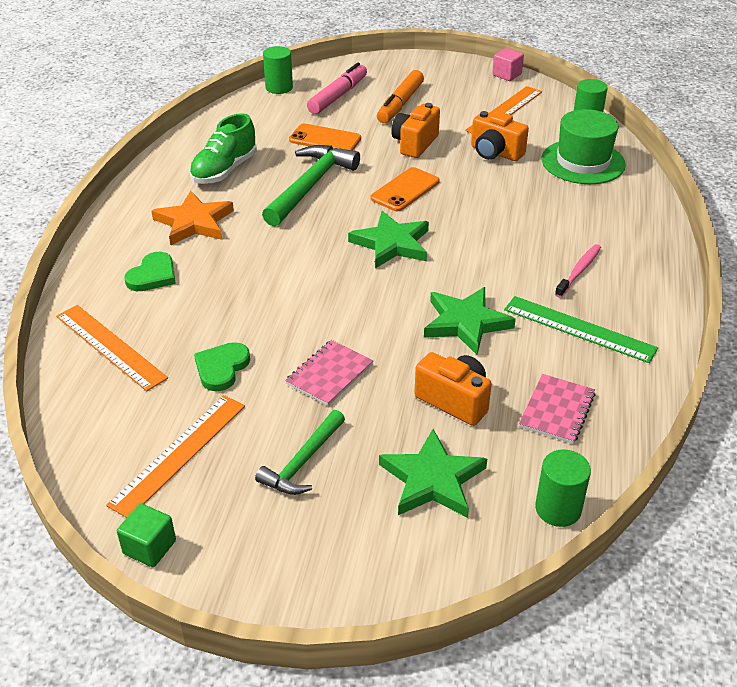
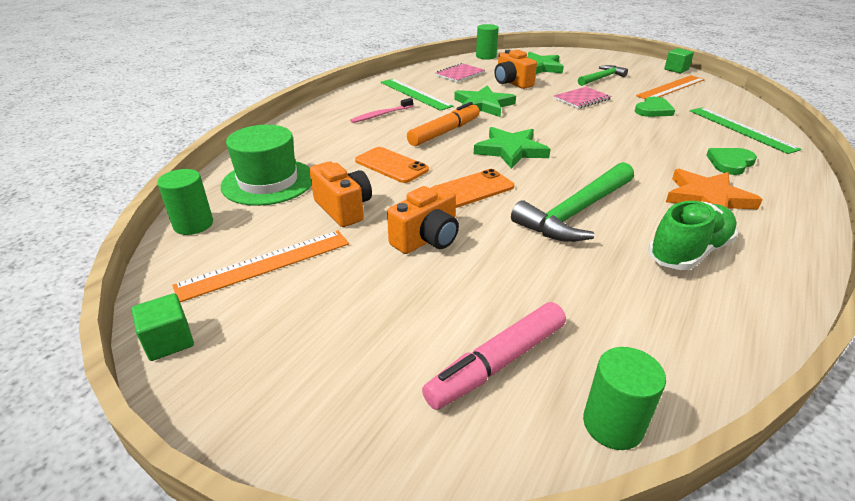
camera: 160 degrees left, 5 degrees down
orange ruler [56,305,168,391] -> green ruler [690,107,801,154]
orange phone [289,123,361,151] -> orange phone moved to [355,147,429,183]
orange marker [377,70,424,123] -> orange marker moved to [407,102,480,146]
pink cube [492,48,524,81] -> green cube [131,293,194,361]

